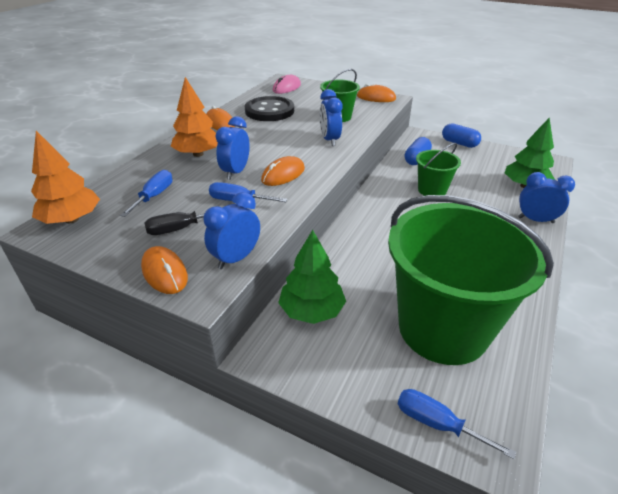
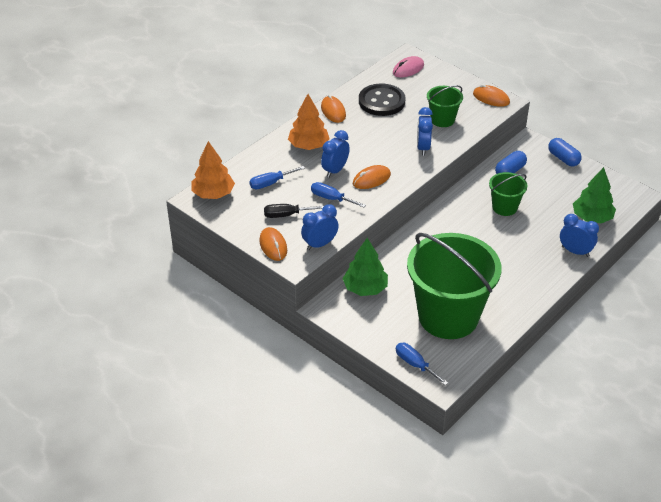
camera: 15 degrees right, 5 degrees up
blue screwdriver [120,170,173,217] -> blue screwdriver turned 150 degrees counterclockwise [249,166,305,189]

